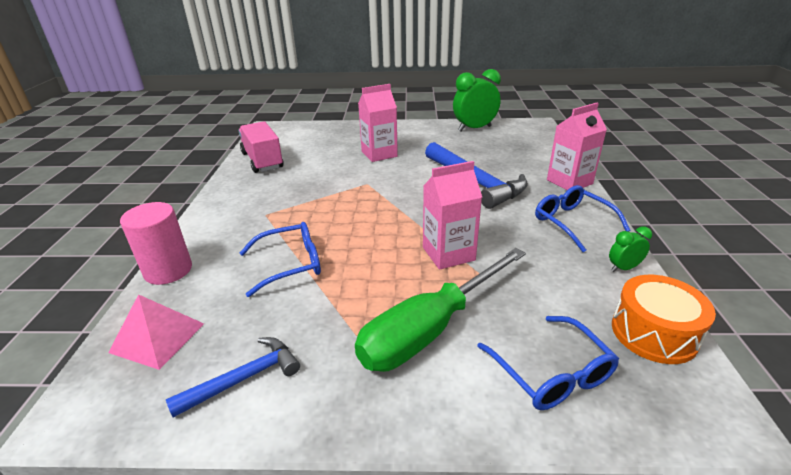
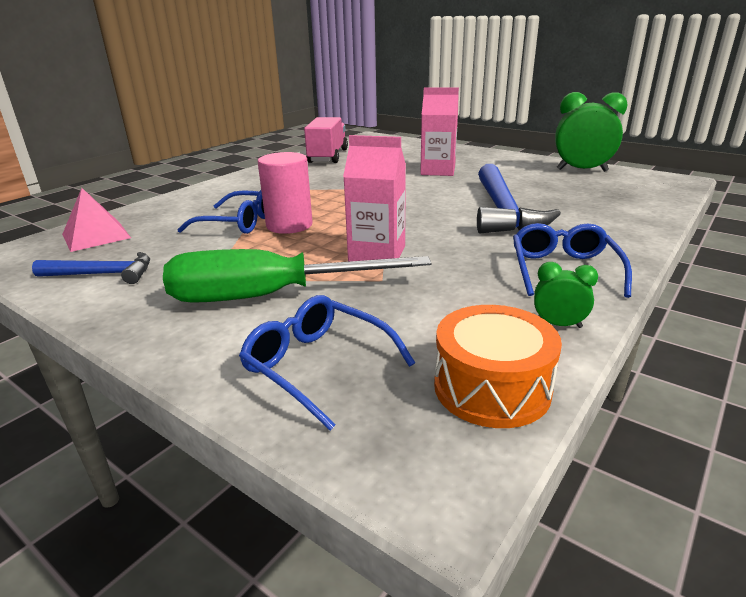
camera: 35 degrees right, 5 degrees down
pink cylinder [120,202,192,285] -> pink cylinder moved to [258,152,313,234]
blue glasses [477,316,619,410] -> blue glasses turned 120 degrees clockwise [239,295,415,431]
pink carton [547,103,607,190] -> none

